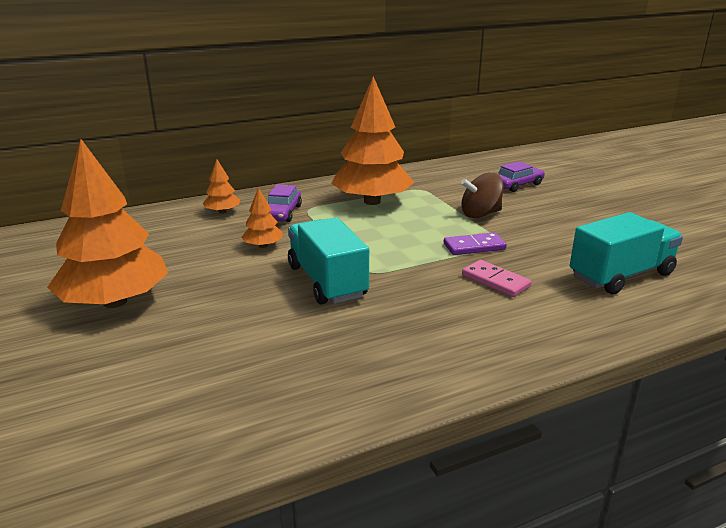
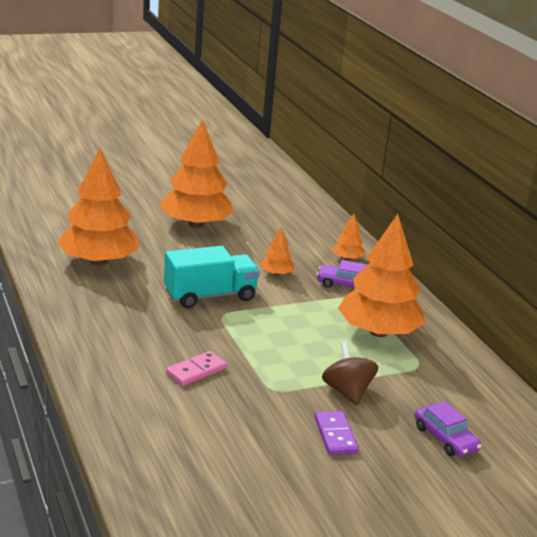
camera: 90 degrees right, 0 degrees up
purple domino [444,232,507,255] -> purple domino moved to [315,411,359,455]
turquoise truck [570,212,683,294] -> none
none -> orange tree [57,149,139,266]

